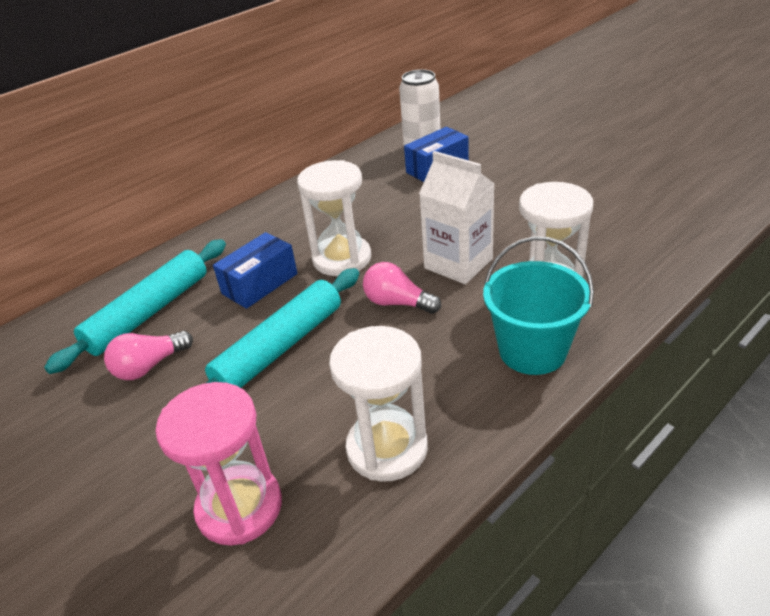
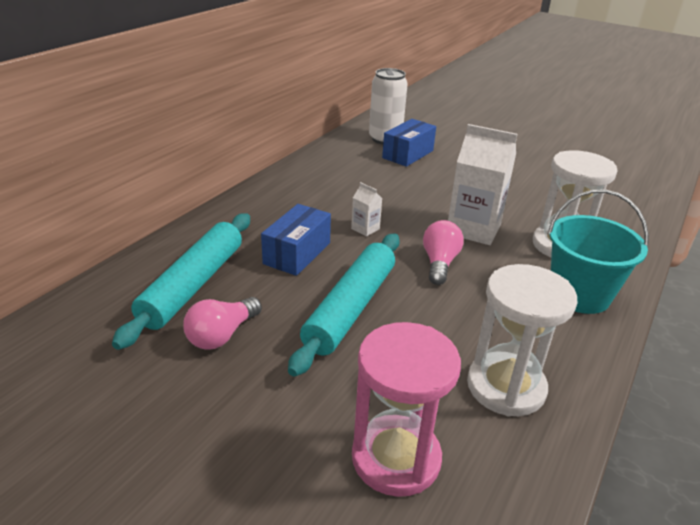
camera: 20 degrees left, 5 degrees down
white hourglass [297,160,371,276] -> white carton [351,182,382,237]
pink light bulb [363,262,441,314] -> pink light bulb turned 90 degrees clockwise [423,220,464,285]

